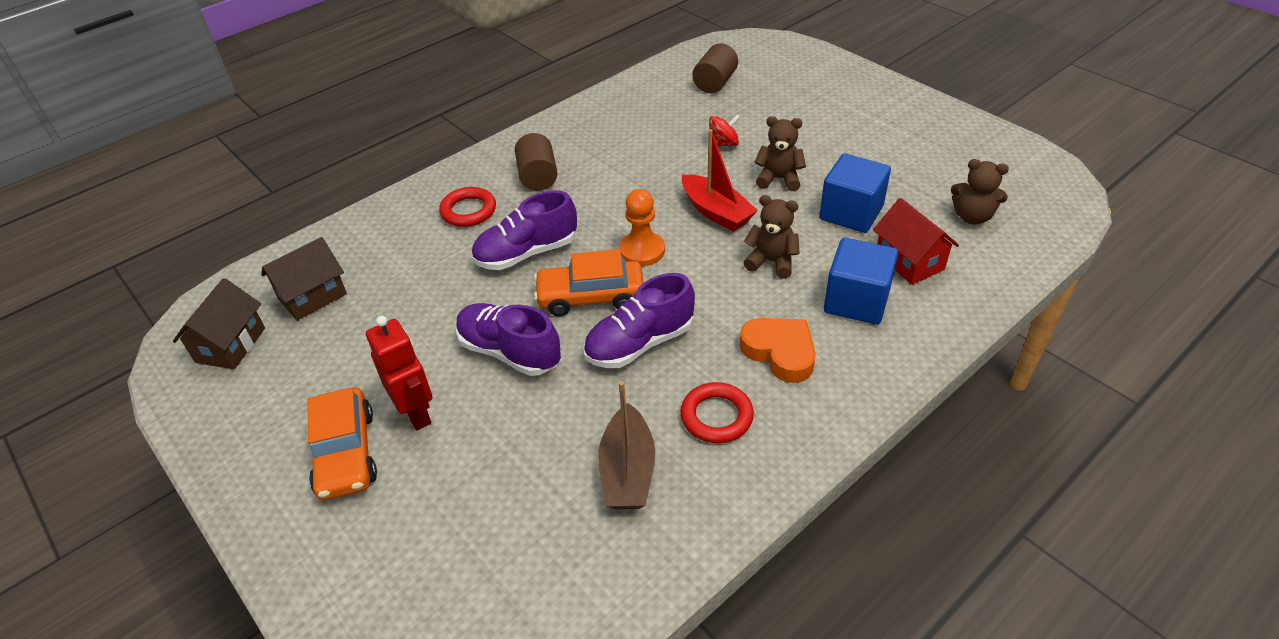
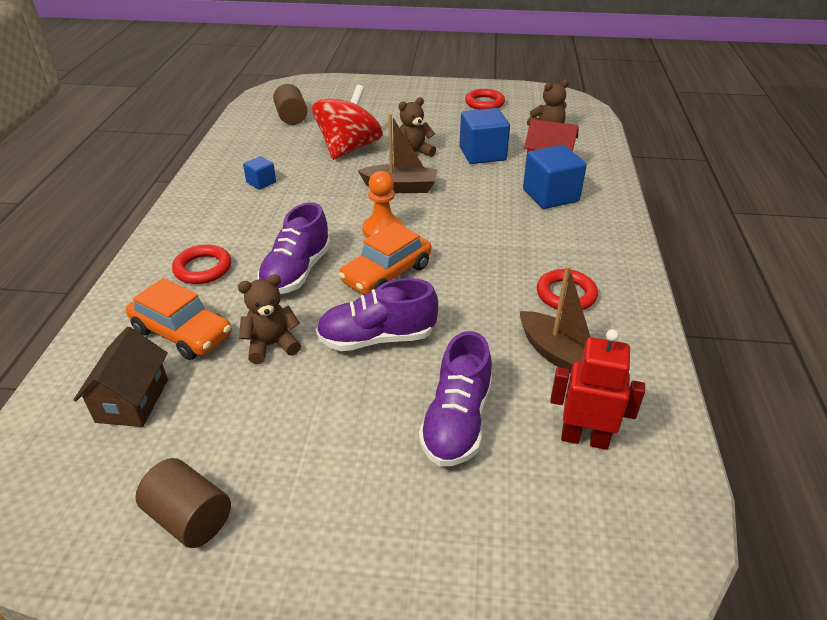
camera: 45 degrees left, 5 degrees down
brown house [173,278,265,370] -> none
orange car [308,387,377,500] -> orange car moved to [126,278,232,360]
red robot [366,316,432,430] -> red robot moved to [550,329,645,450]
brown cylinder [515,133,557,190] -> brown cylinder moved to [135,458,231,548]
purple shoe [583,273,695,368] -> purple shoe moved to [419,331,492,466]
red boat [682,129,758,232] -> brown boat [358,113,438,193]
red spinning top [709,114,740,146] -> red spinning top [312,85,383,160], size x2.19
orange heart [740,318,816,383] -> none
brown teddy bear [743,195,800,279] -> brown teddy bear moved to [238,274,301,364]
none -> blue cube [243,156,276,190]
none -> red ring [465,89,505,110]

